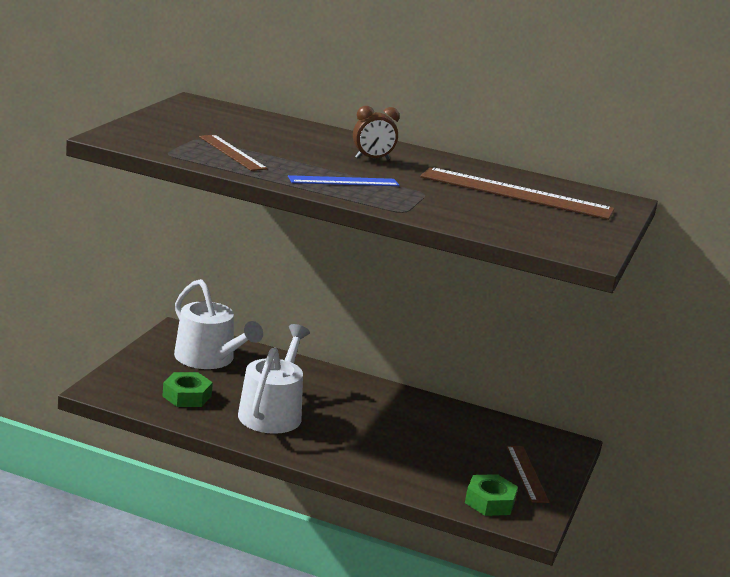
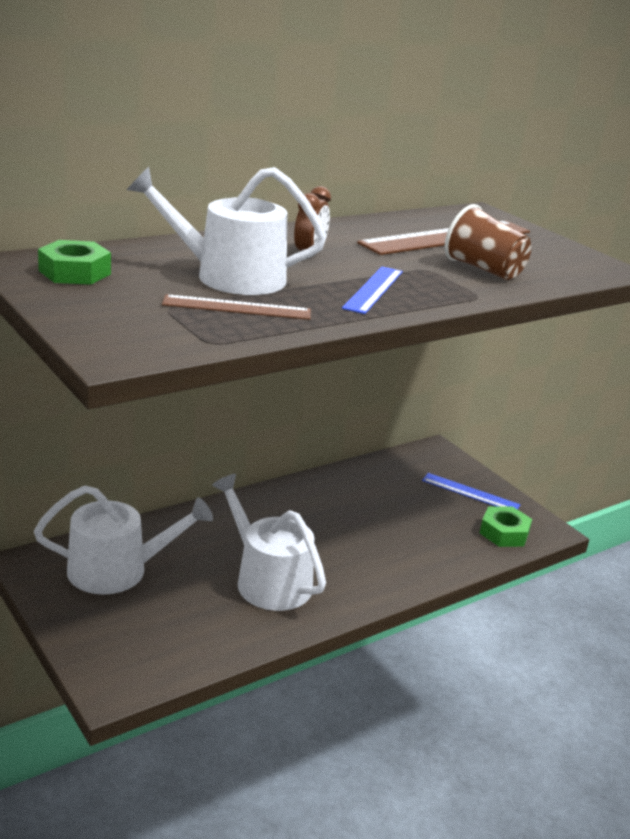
camera: 55 degrees left, 5 degrees up
green nut [162,372,213,407] -> green nut moved to [38,240,111,285]
brown ruler [507,446,549,503] -> blue ruler [422,473,520,510]
none -> white watering can [127,167,327,295]
none -> brown cup [444,204,531,280]

